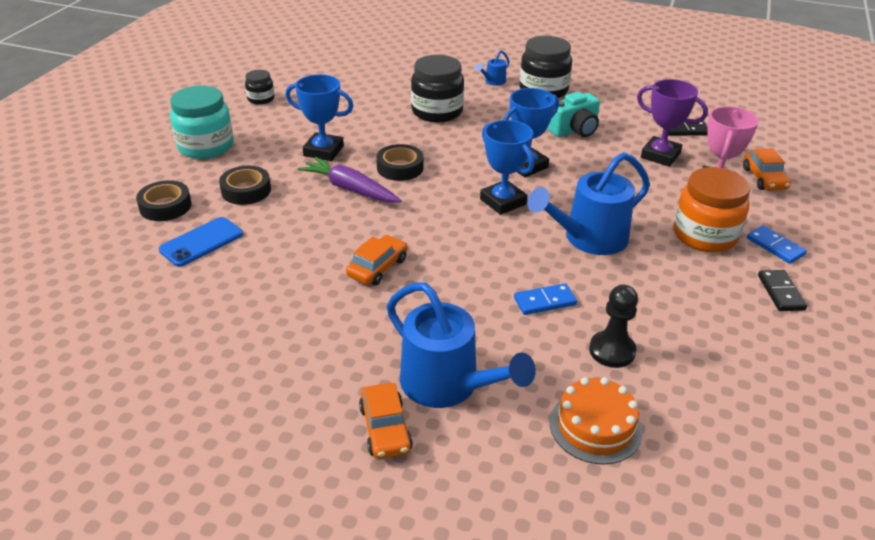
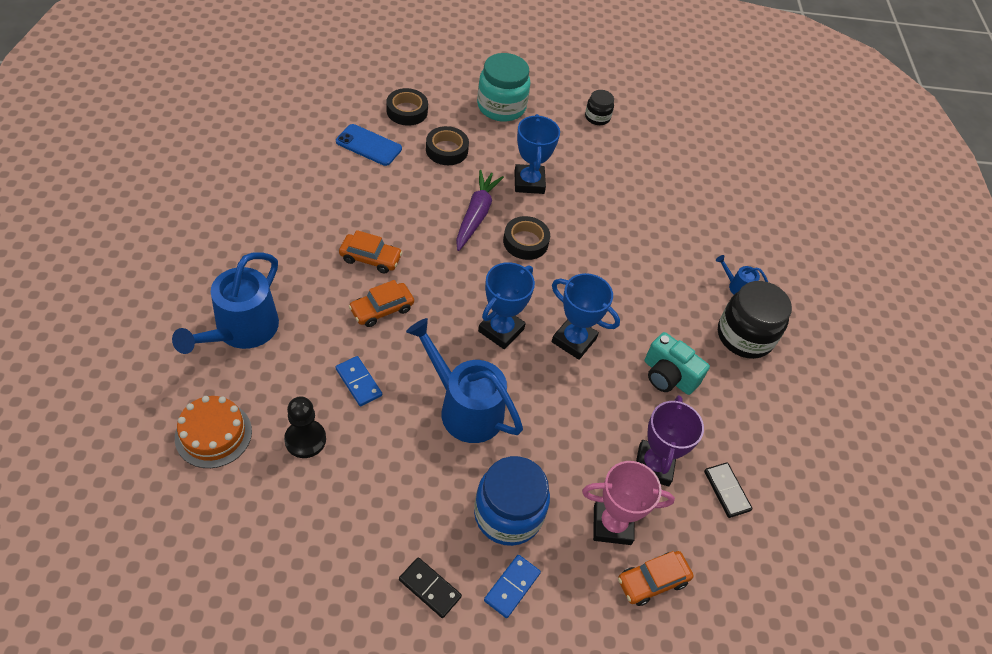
camera: 65 degrees right, 15 degrees up
orange car [359,383,413,459] -> orange car moved to [349,280,414,327]
black jar [411,55,464,123] -> none
orange jar [673,167,750,252] -> blue jar [474,456,550,546]
black domino [758,270,807,311] -> black domino turned 60 degrees clockwise [399,557,462,618]

